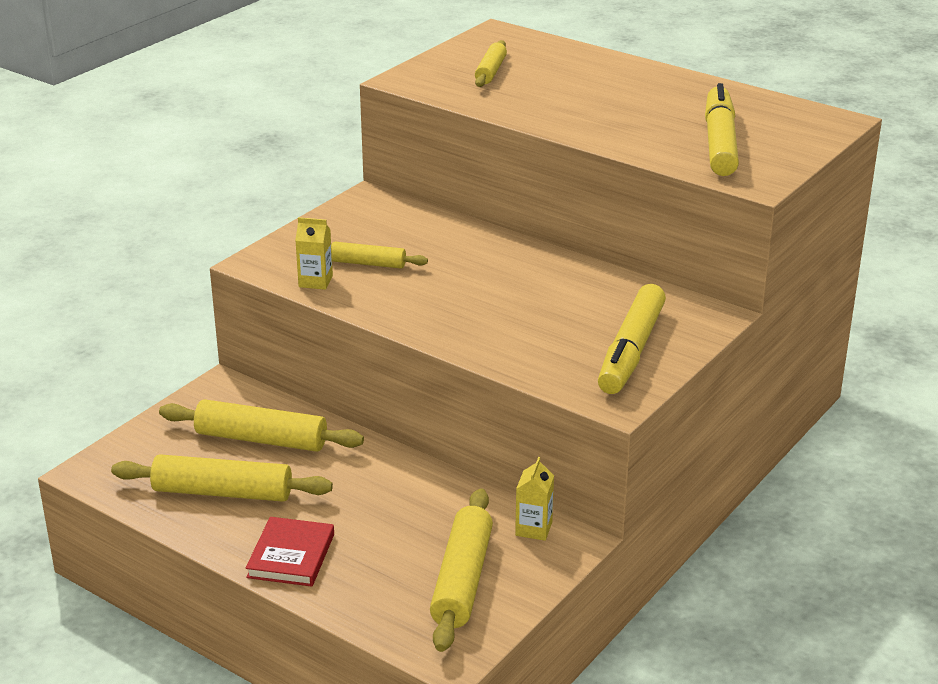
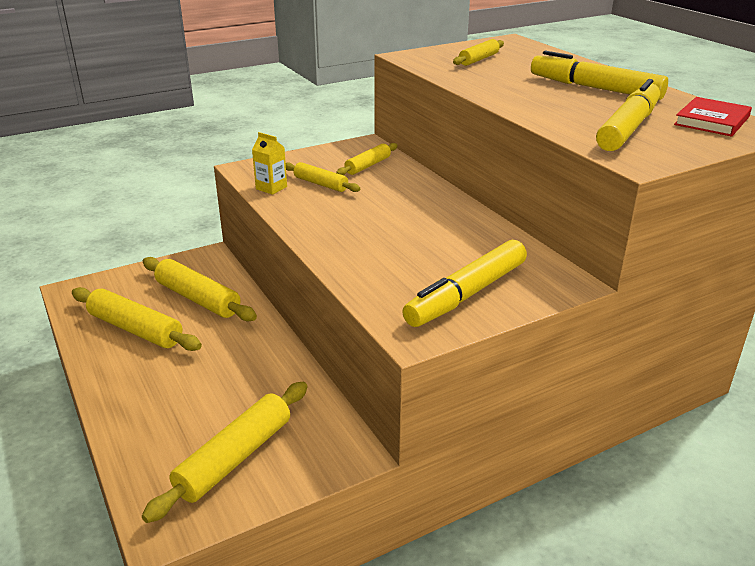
camera: 25 degrees right, 0 degrees up
red book [246,517,334,587] -> red book moved to [674,97,752,137]
yellow carton [515,457,554,541] -> none
none -> yellow rolling pin [336,143,397,175]
none -> yellow marker [531,51,668,100]

